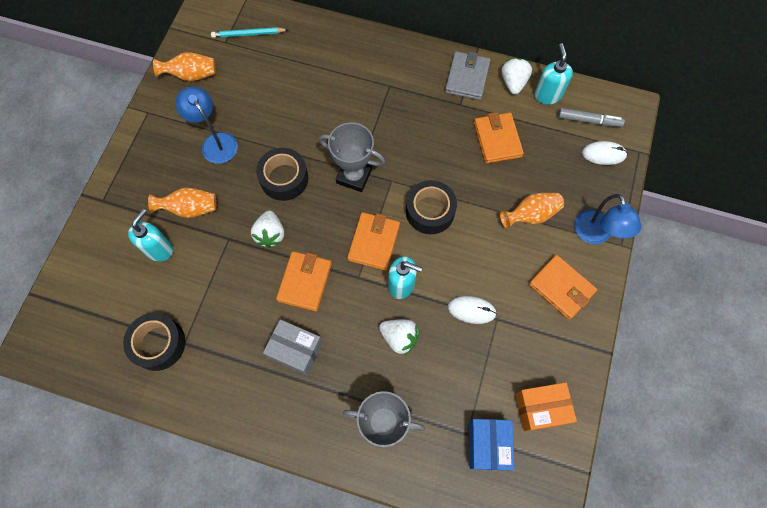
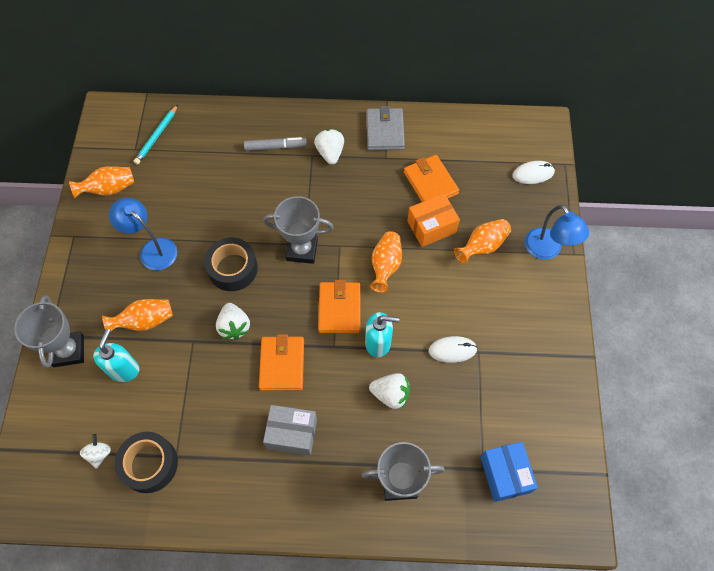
camera: 15 degrees left, 5 degrees down
turquoise pencil [211,27,289,38] -> turquoise pencil turned 45 degrees counterclockwise [134,105,178,165]
black tape [406,180,457,234] -> orange vase [370,231,402,293]
white strawberry [502,58,532,94] -> white strawberry moved to [314,129,344,165]
orange box [515,382,577,432] -> orange box moved to [407,194,460,247]
orange wallet [529,255,597,320] -> none
turquoise soap dispenser [534,43,573,104] -> none
grey marker [558,108,625,127] -> grey marker moved to [244,137,307,151]
none -> grey trophy [14,295,84,368]
none -> white spinning top [80,434,111,469]

